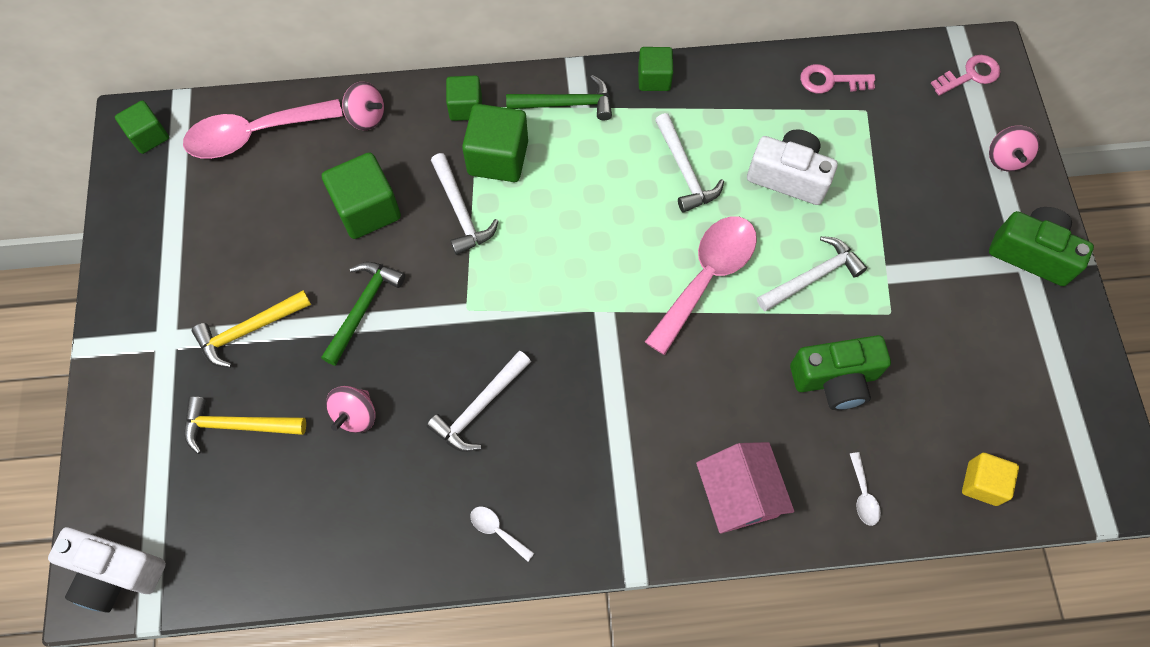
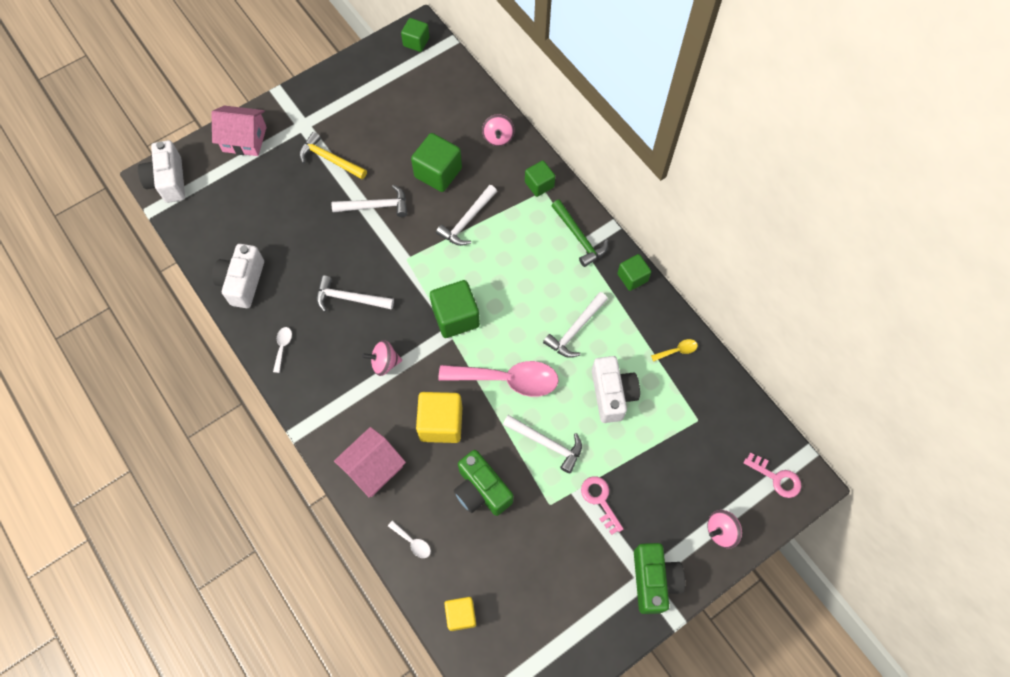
camera: 60 degrees right, 0 degrees up
pink spoon [183,99,343,159] -> none
yellow hammer [184,396,306,454] -> none
green hammer [321,262,405,366] -> white hammer [331,185,407,217]
pink spinning top [326,386,376,433] -> pink spinning top moved to [362,340,402,376]
green cube [462,104,528,182] -> green cube moved to [430,280,480,338]
pink key [800,64,875,94] -> pink key moved to [581,476,623,535]
white spoon [850,452,881,526] -> white spoon turned 105 degrees counterclockwise [388,520,431,558]
none -> pink house [211,106,267,156]
none -> white camera [212,244,264,308]
none -> yellow cube [416,392,463,443]
none -> yellow spoon [651,339,698,362]

